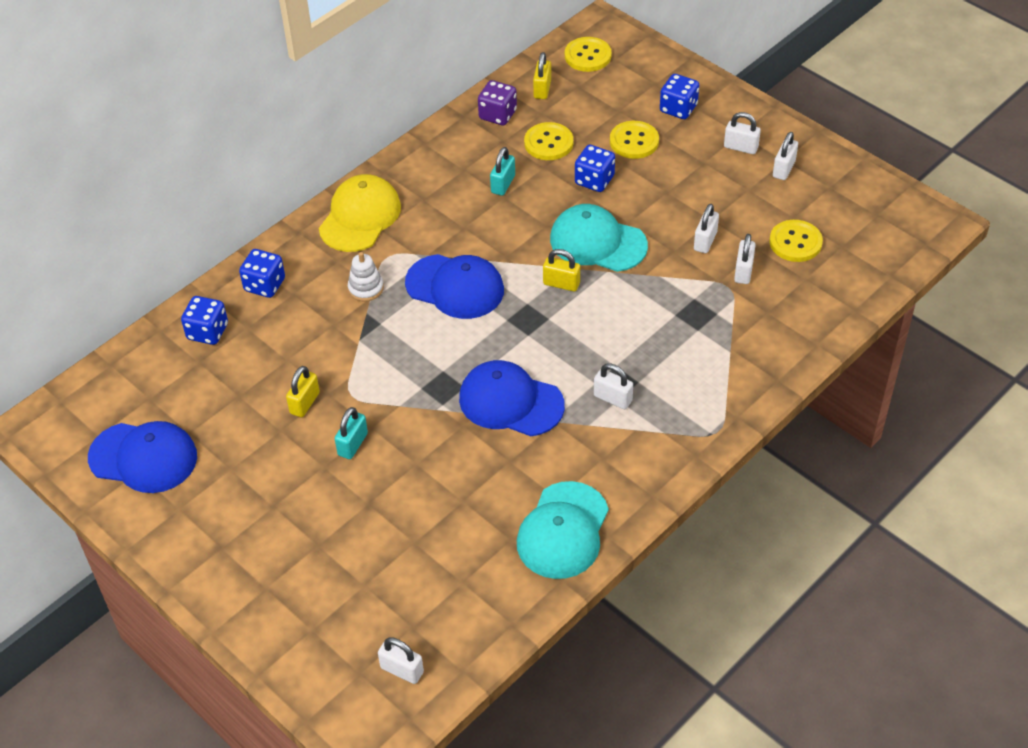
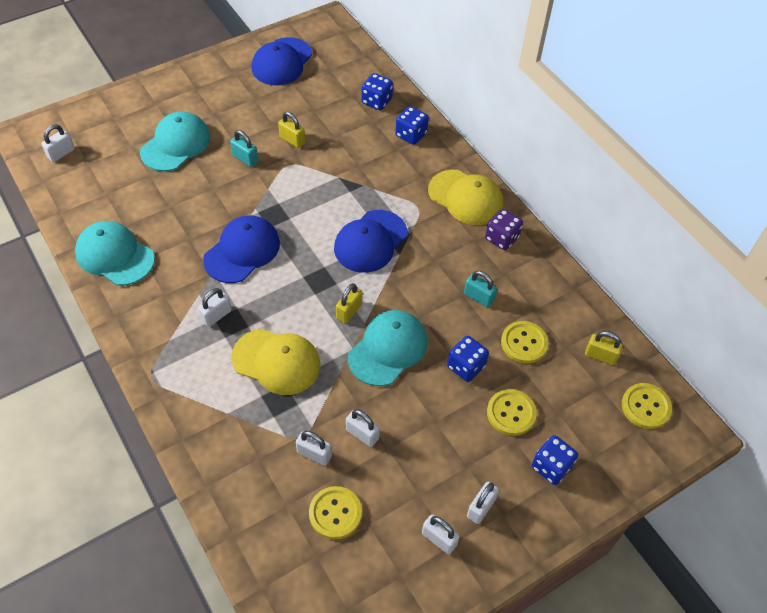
camera: 100 degrees right, 5 degrees up
white stacking toy [348,252,384,302] -> none
purple dice [478,80,517,125] -> purple dice moved to [485,209,523,251]
none -> turquoise cap [140,111,210,171]
none -> yellow cap [231,329,321,395]

